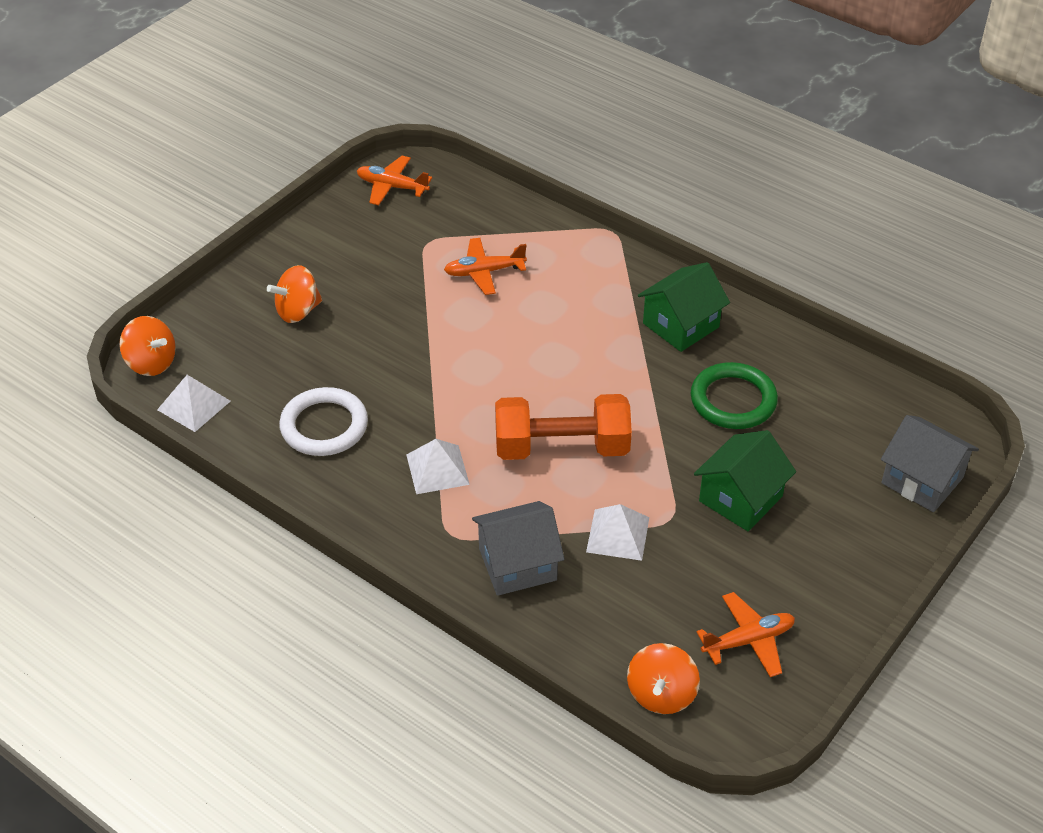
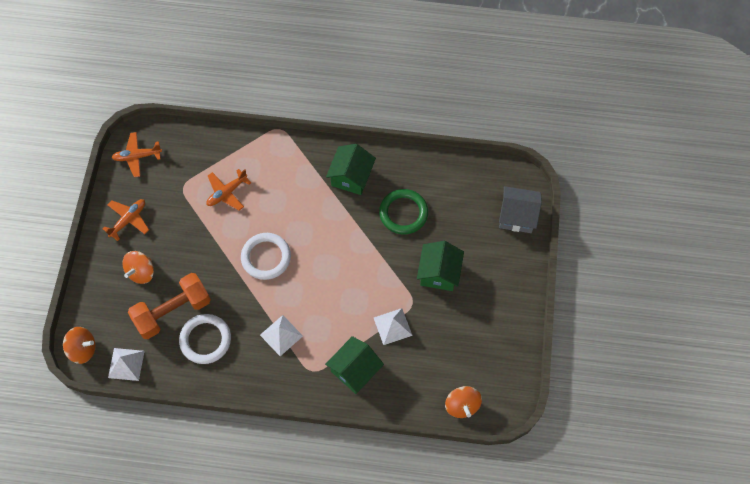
camera: 30 degrees left, 20 degrees up
grey house [472,501,565,596] -> green house [325,336,384,394]
orange dumbbell [495,394,632,460] -> orange dumbbell moved to [128,273,211,339]
orange plane [697,592,795,677] -> orange plane moved to [103,199,149,241]
none -> white ring [241,233,291,280]

